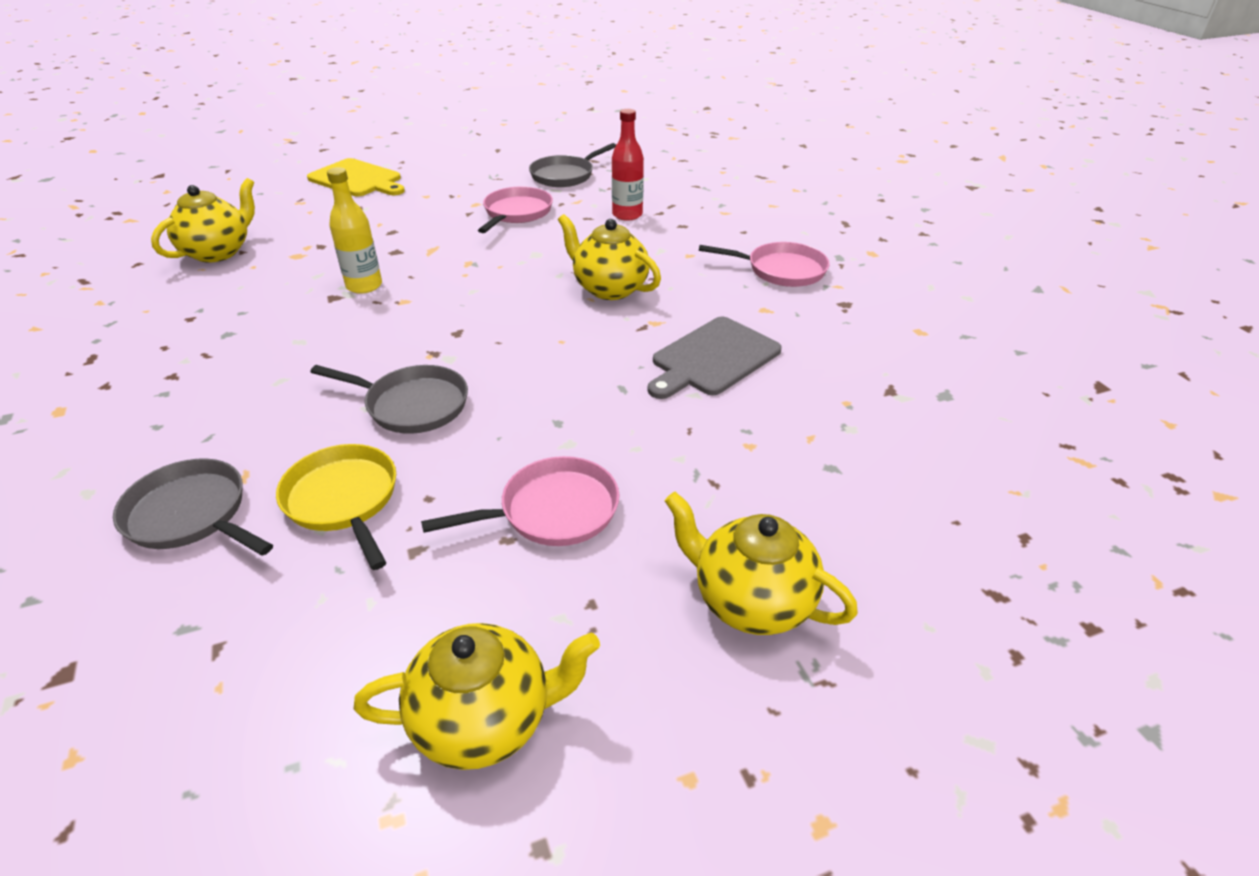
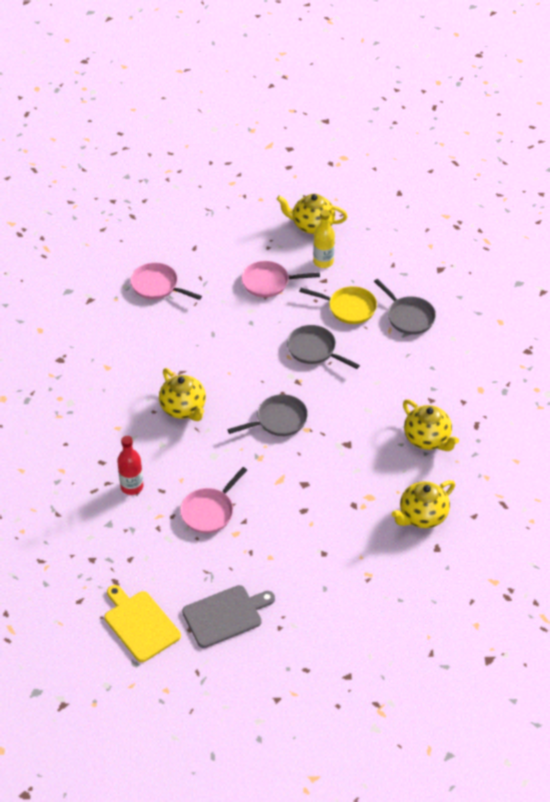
camera: 160 degrees left, 10 degrees up
yellow pan [276,444,396,570] -> yellow pan turned 60 degrees counterclockwise [299,286,377,324]
yellow cutting board [307,158,405,196] -> yellow cutting board moved to [105,585,181,662]
yellow bottle [327,167,382,294] -> yellow bottle moved to [313,210,335,268]
grey pan [529,143,616,187] -> grey pan moved to [227,394,308,436]
grey cutting board [648,316,782,399] -> grey cutting board moved to [182,585,275,648]
yellow teapot [665,492,858,635] -> yellow teapot moved to [403,399,459,451]
pink pan [699,242,830,287] -> pink pan moved to [130,263,202,300]

